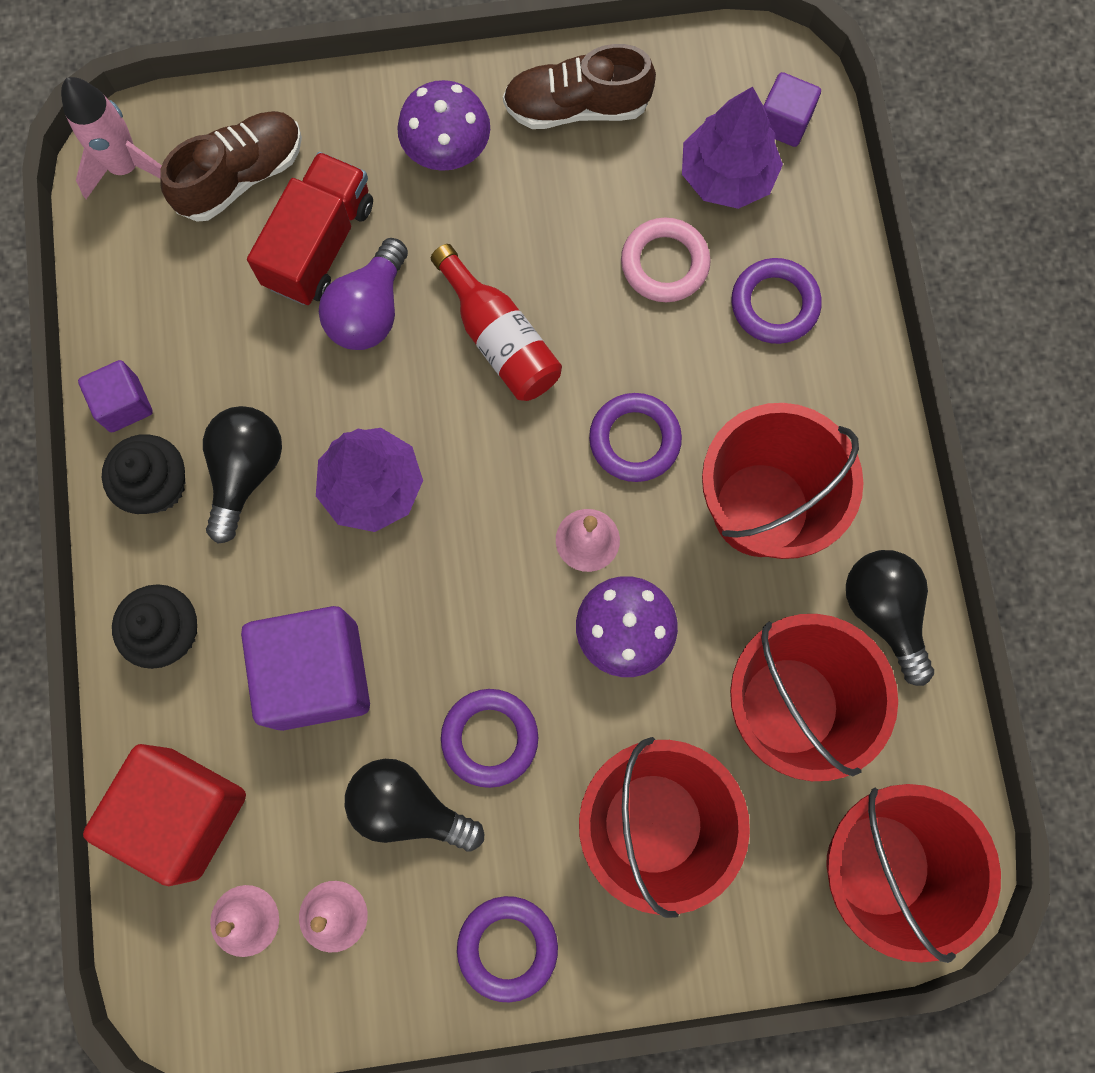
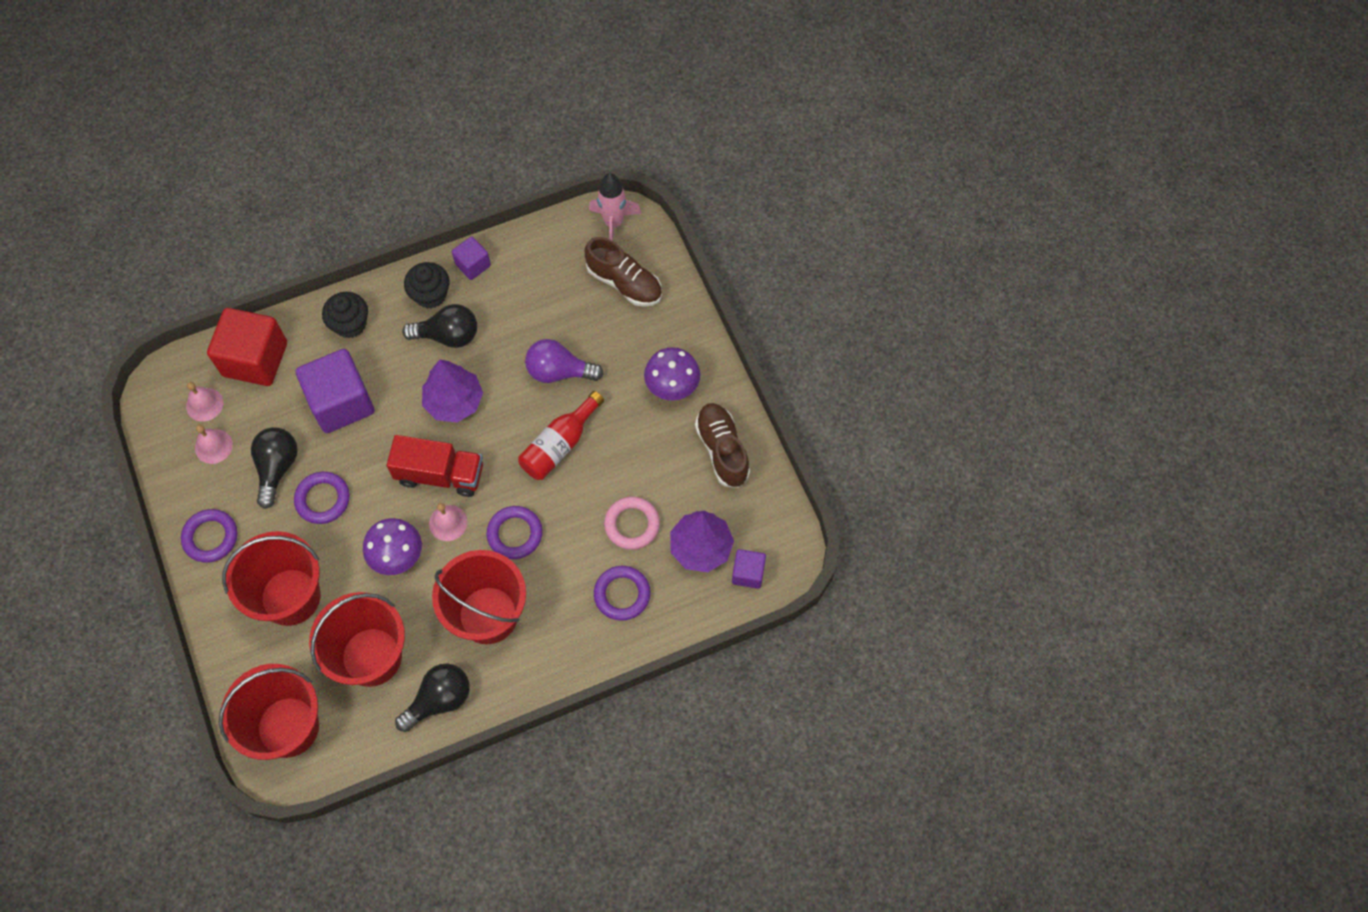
camera: 75 degrees right, 10 degrees down
red truck [247,152,373,305] -> red truck moved to [387,435,483,497]

